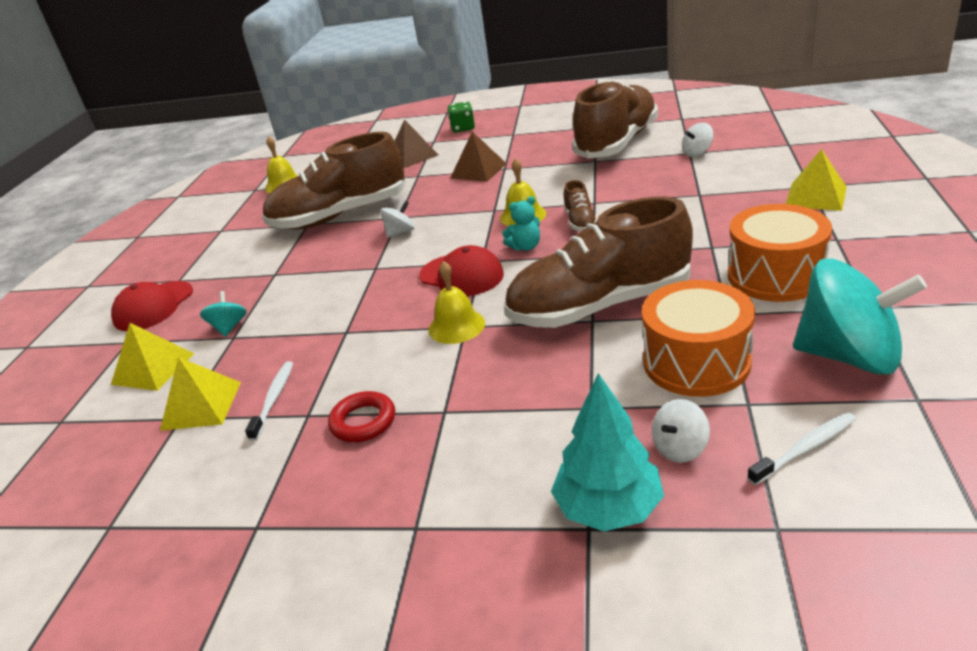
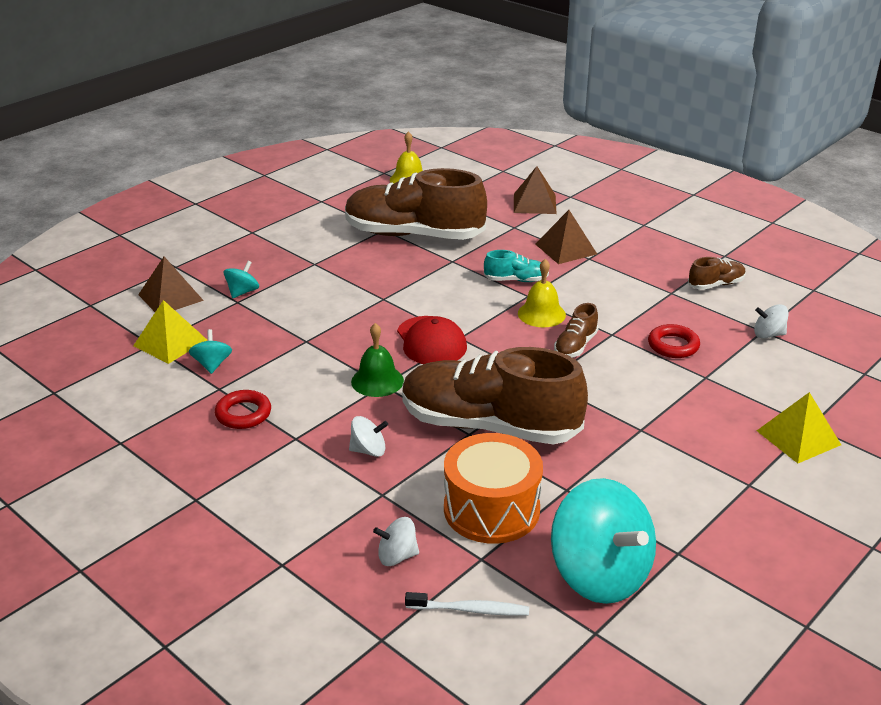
camera: 30 degrees right, 0 degrees up
red cap [111,281,193,331] -> none
yellow pyramid [111,323,194,391] -> brown pyramid [138,257,204,312]
white toothbrush [245,361,293,441] -> turquoise spinning top [189,329,232,374]
white spinning top [380,201,415,238] -> white spinning top moved to [349,416,388,457]
yellow bell [429,261,485,344] -> green bell [351,323,404,397]
green dice [448,101,475,132] -> none
turquoise teddy bear [502,196,540,251] -> none
turquoise tree [551,373,664,531] -> none
brown shoe [572,80,658,158] -> brown shoe [688,257,746,290], size x0.42
orange drum [728,204,832,302] -> none
none -> turquoise shoe [484,250,549,282]
none -> red ring [648,324,700,358]

